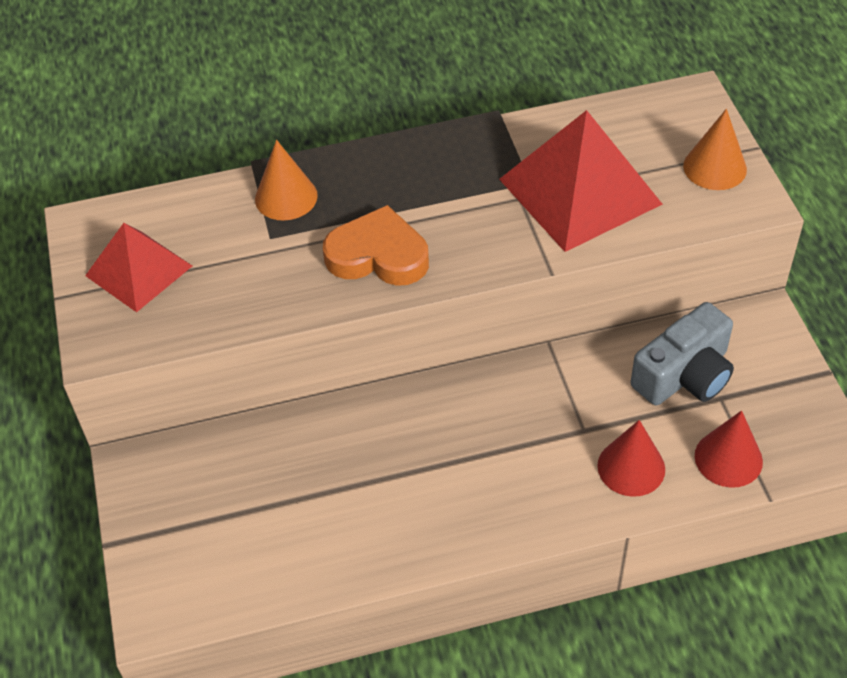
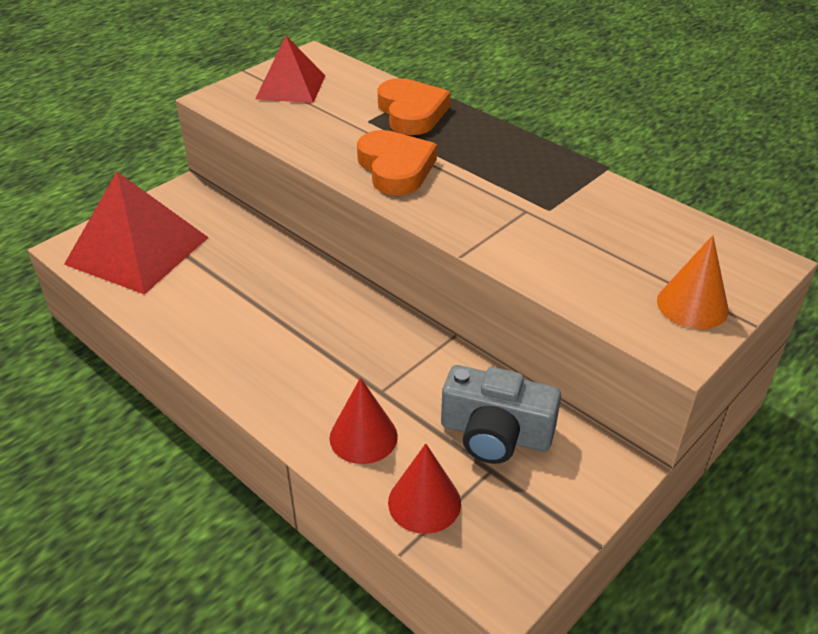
camera: 55 degrees right, 10 degrees down
orange cone [255,140,318,221] -> orange heart [378,78,450,135]
red pyramid [499,110,663,252] -> red pyramid moved to [64,172,209,295]

